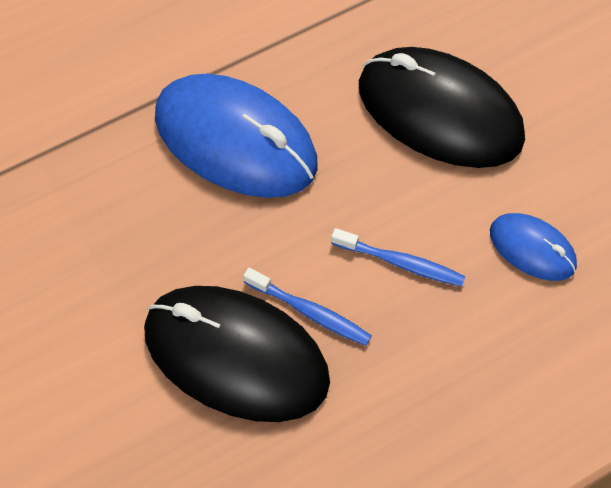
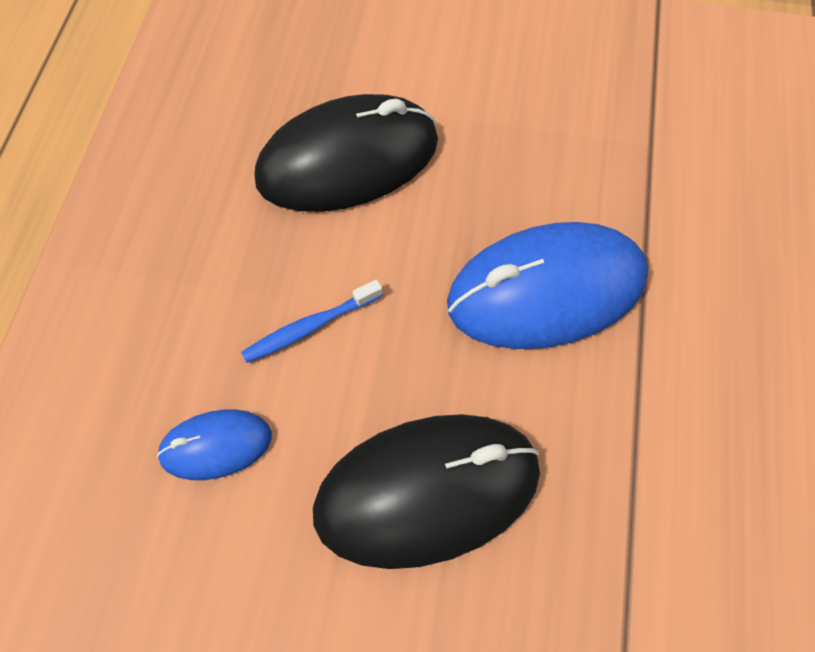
camera: 130 degrees right, 0 degrees up
blue toothbrush [243,268,372,346] -> none

